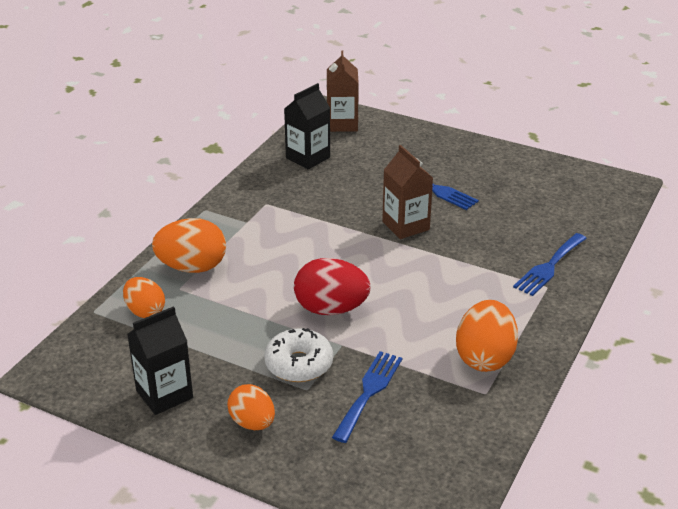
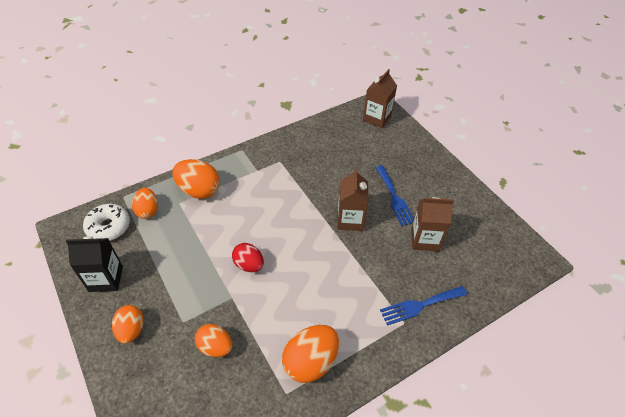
camera: 30 degrees right, 15 degrees up
white donut [264,328,333,382] -> white donut moved to [83,204,130,241]
black carton [284,83,330,169] -> none
red egg [294,258,371,315] -> red egg [232,243,264,272], size x0.65
blue fork [332,351,402,443] -> orange egg [195,324,232,357]
none -> brown carton [411,197,454,251]

